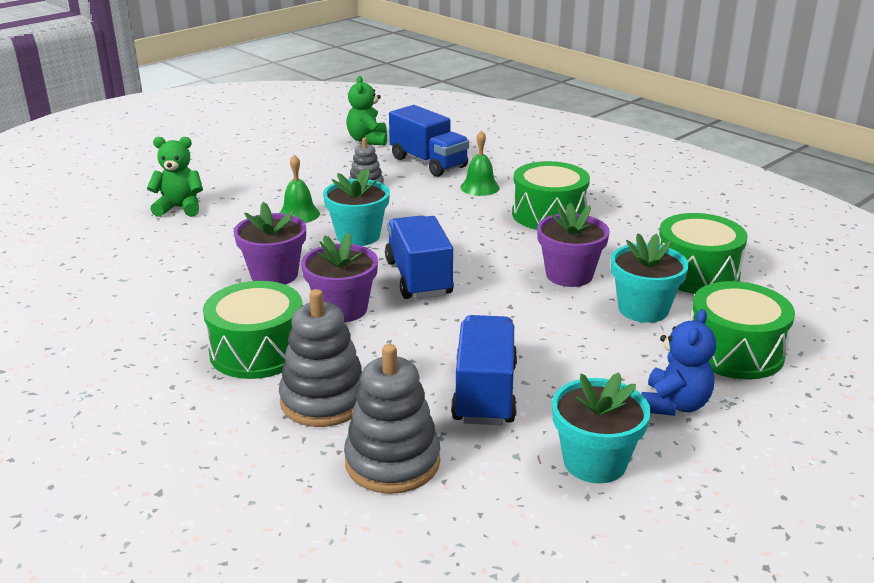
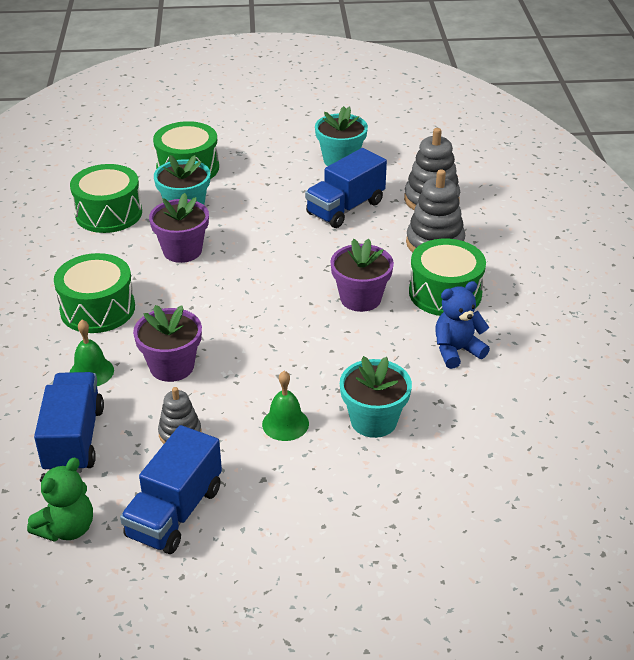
camera: 140 degrees left, 10 degrees up
green teddy bear [147,137,203,217] -> none
purple flower pot [233,202,306,285] -> purple flower pot moved to [133,305,202,382]
turquoise flower pot [323,169,390,246] -> turquoise flower pot moved to [340,356,412,438]
blue truck [385,215,454,299] -> blue truck moved to [120,425,222,554]
blue teddy bear [642,309,716,416] -> blue teddy bear moved to [435,281,490,369]

